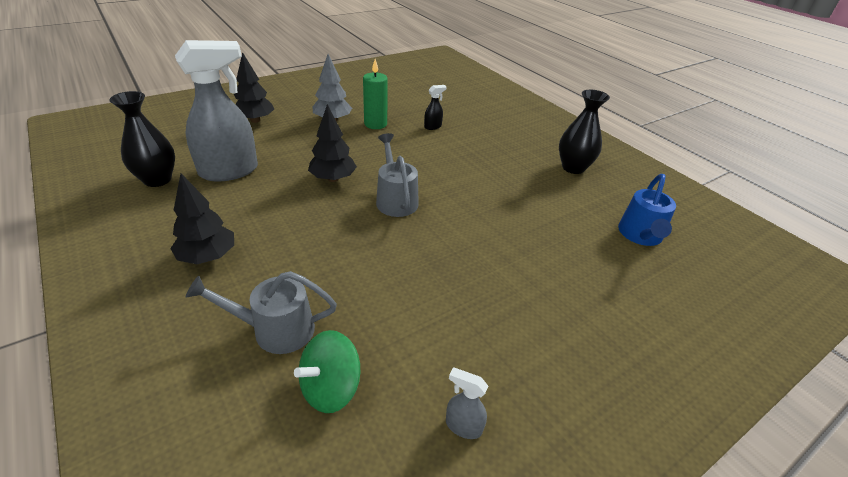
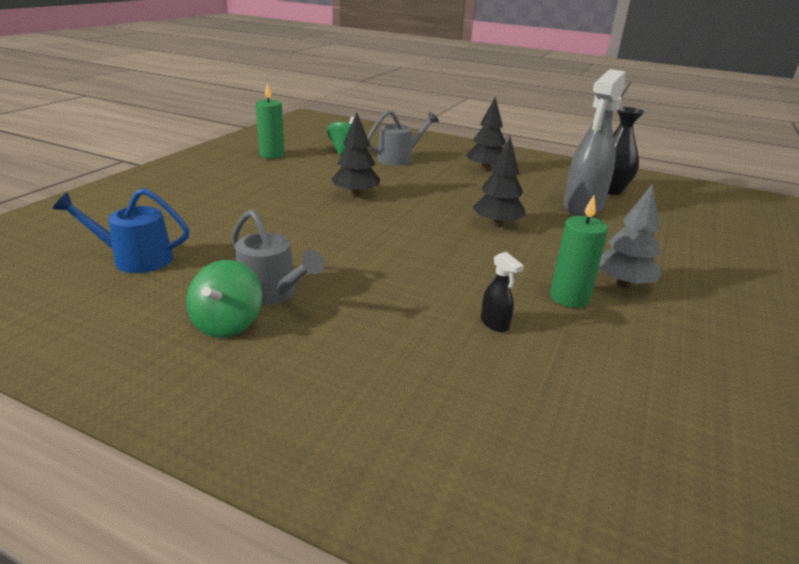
camera: 150 degrees right, 10 degrees down
black tree [234,52,274,123] -> black tree moved to [332,113,380,197]
grey watering can [376,133,419,217] -> grey watering can moved to [232,209,324,306]
black spray bottle [424,85,447,130] -> black spray bottle turned 60 degrees counterclockwise [481,252,524,332]
grey spray bottle [446,368,488,439] -> green candle [256,83,284,159]
black vase [559,90,610,174] -> green spinning top [186,260,262,338]
blue watering can [618,174,676,246] -> blue watering can turned 75 degrees counterclockwise [53,188,189,273]

